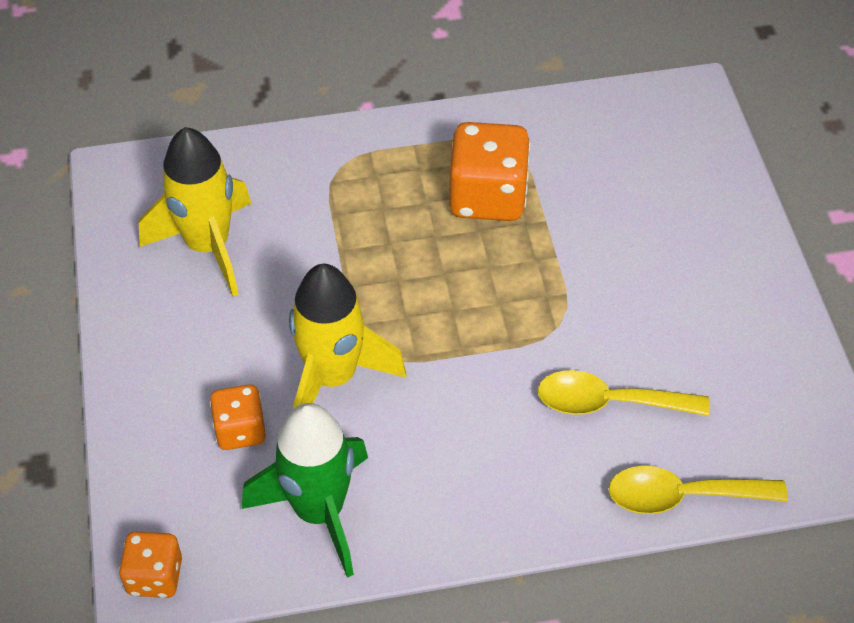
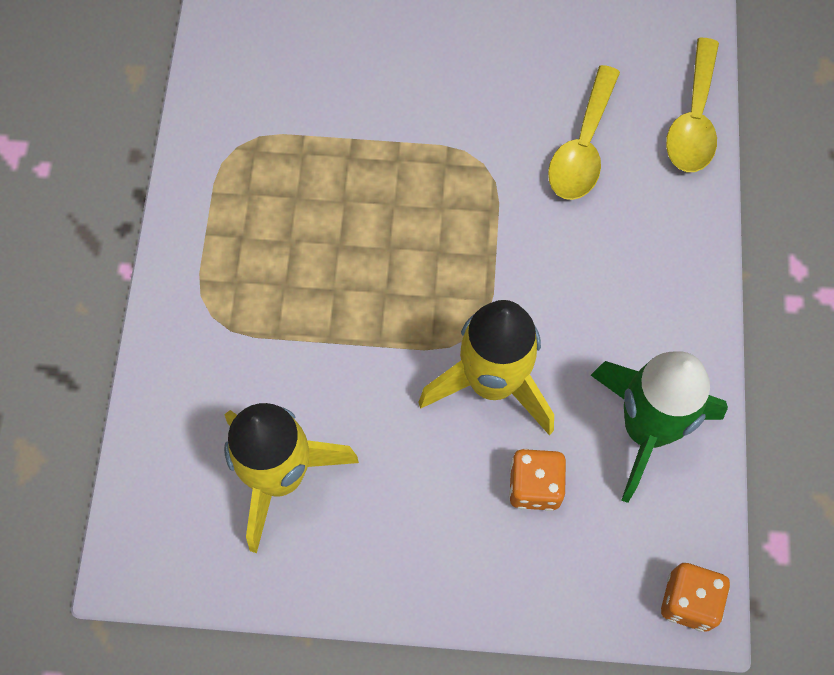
camera: 75 degrees left, 15 degrees up
orange dice [449,122,531,221] -> none

